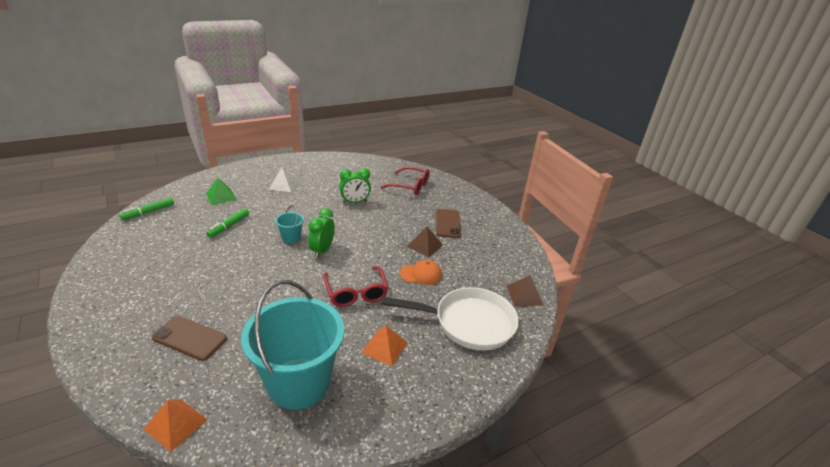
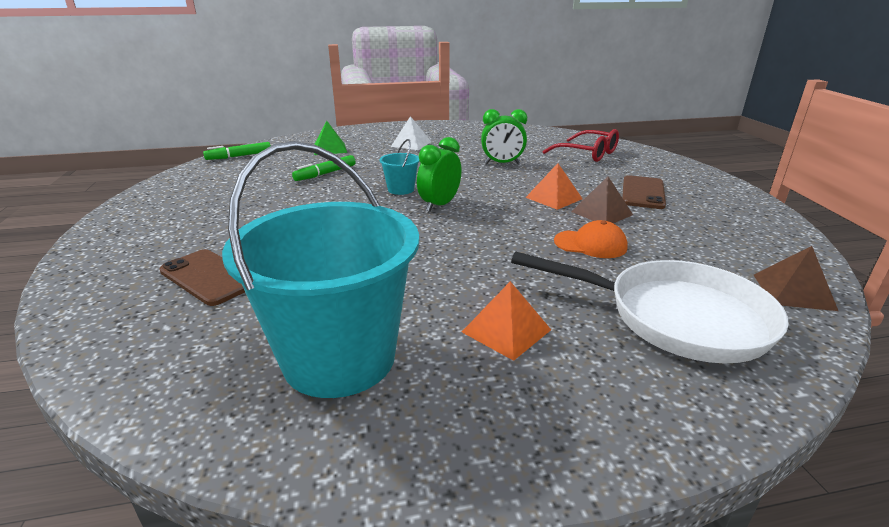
camera: 20 degrees right, 5 degrees down
orange pyramid [144,399,208,452] -> orange pyramid moved to [525,163,582,210]
red glasses [323,266,388,307] -> none

